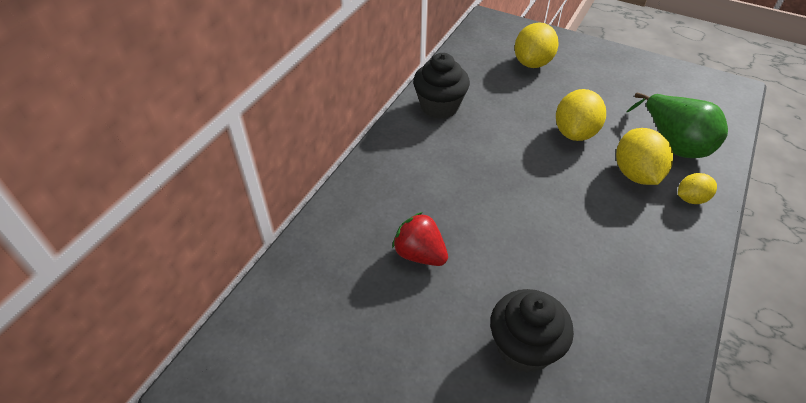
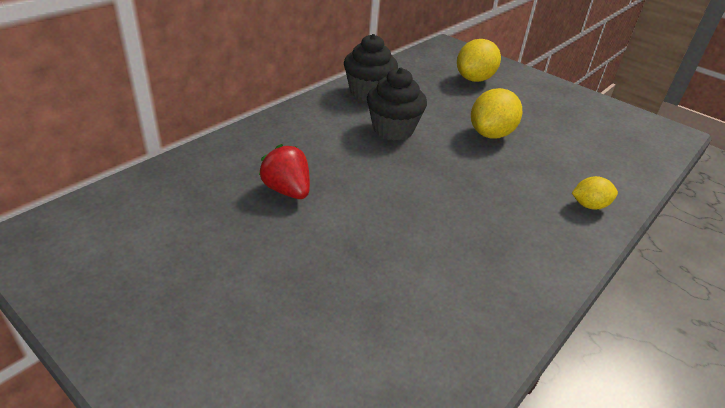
camera: 10 degrees right, 10 degrees down
black cupcake [490,289,574,373] -> black cupcake moved to [367,67,427,141]
yellow lemon [616,128,673,185] -> none
green pear [626,93,728,158] -> none

